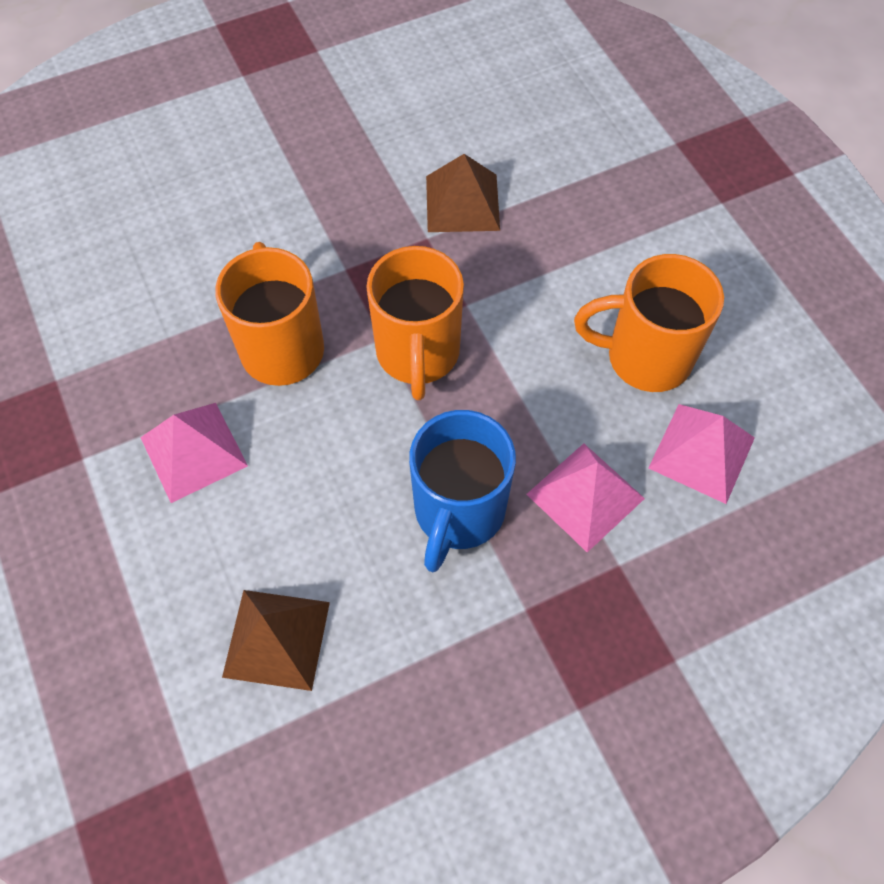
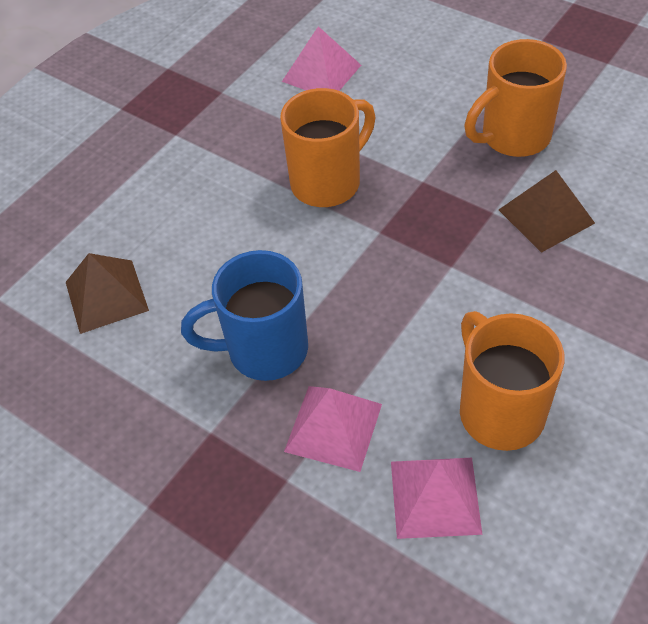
camera: 65 degrees right, 10 degrees down
pink pyramid [140,403,248,503] -> pink pyramid moved to [282,26,361,91]
orange mug [366,246,464,400] -> orange mug moved to [465,39,567,157]

